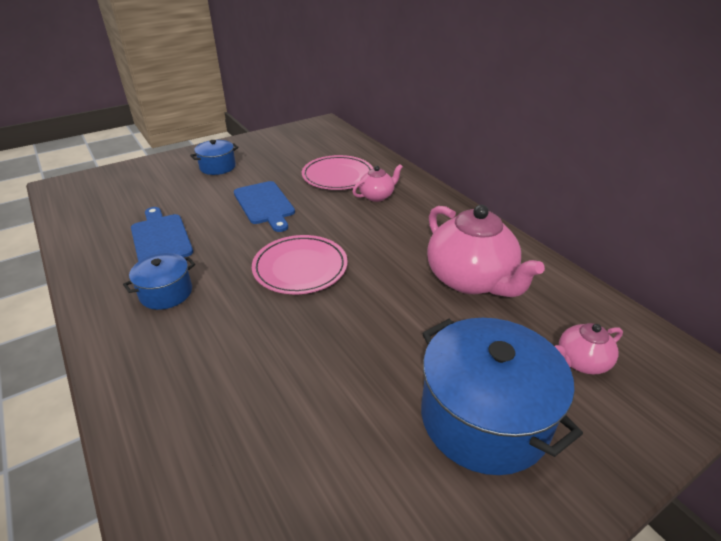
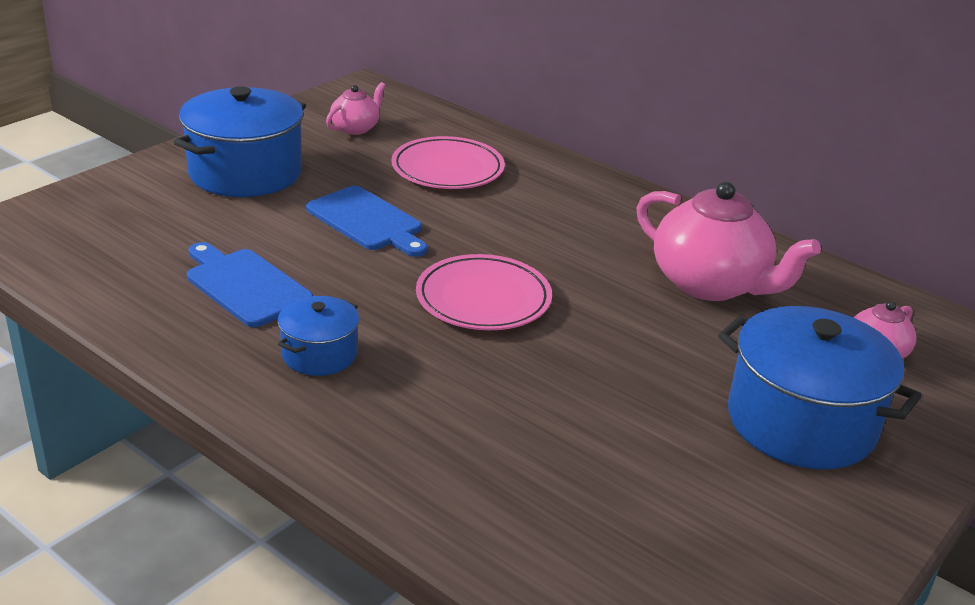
camera: 20 degrees left, 5 degrees down
blue pot [190,140,239,175] -> blue pot [174,86,306,197], size x1.90
pink teapot [352,164,403,202] -> pink teapot moved to [326,82,386,135]

